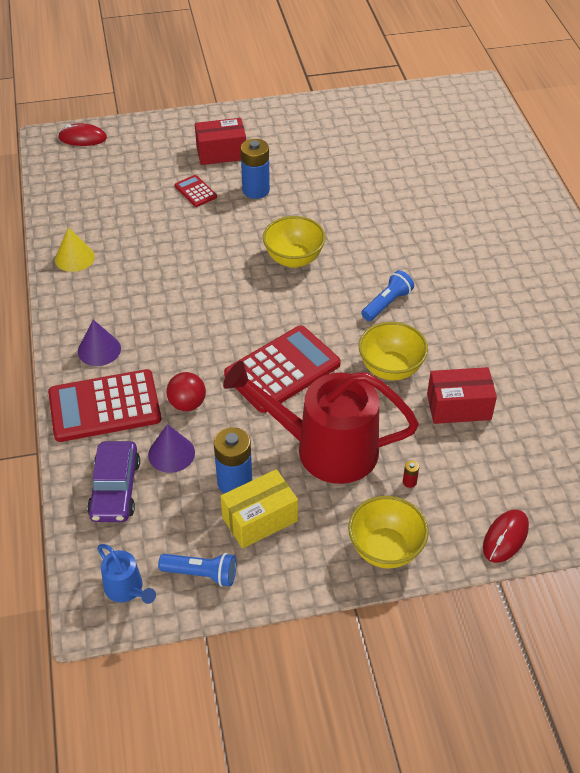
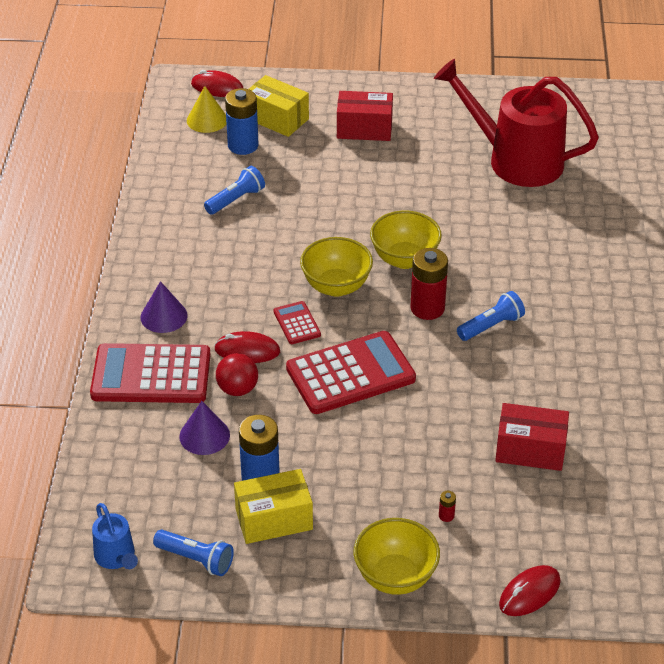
camera: 15 degrees right, 5 degrees down
yellow cone [55,227,95,272] -> yellow cone moved to [187,86,227,133]
purple car [87,441,140,522] -> none
red calculator [174,175,217,207] -> red calculator moved to [273,301,321,344]
red watering can [223,361,419,484] -> red watering can moved to [434,59,599,187]
blue battery [241,139,270,199] -> blue battery moved to [225,88,259,155]
yellow bowl [359,322,428,380] -> yellow bowl moved to [300,237,373,297]
none -> blue flashlight [204,166,265,215]
none -> red mouse [214,331,280,363]
none -> yellow box [249,75,309,137]
none -> red battery [410,248,448,320]

